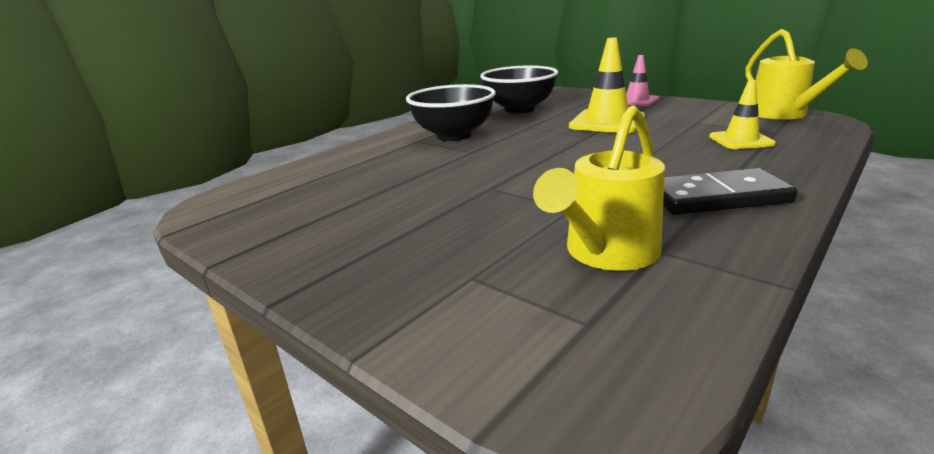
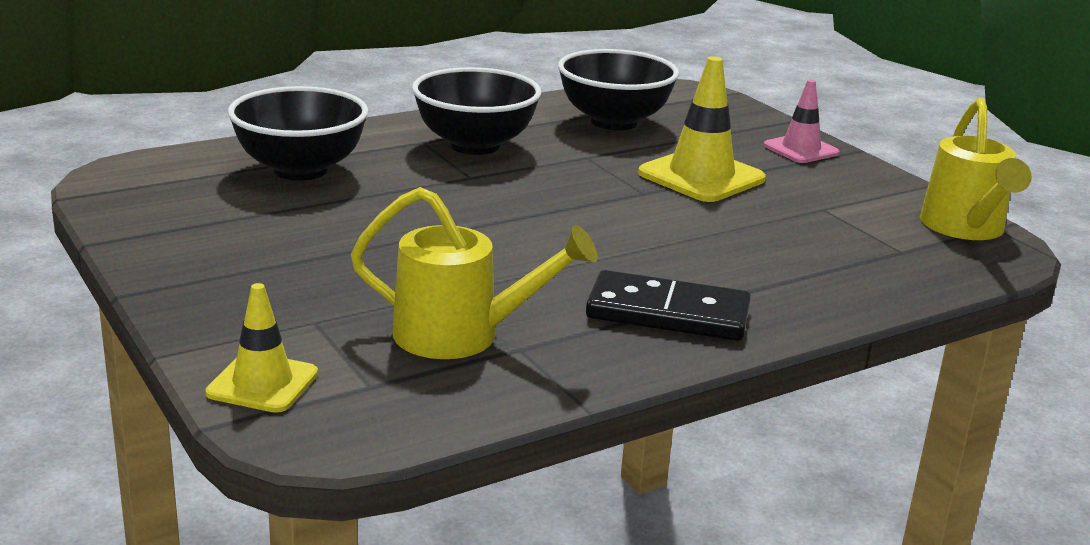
camera: 15 degrees right, 0 degrees up
yellow watering can [533,106,665,271] -> yellow watering can turned 135 degrees counterclockwise [351,187,598,359]
yellow traffic cone [709,80,776,149] -> yellow traffic cone moved to [205,283,318,413]
none -> black bowl [228,86,368,181]

